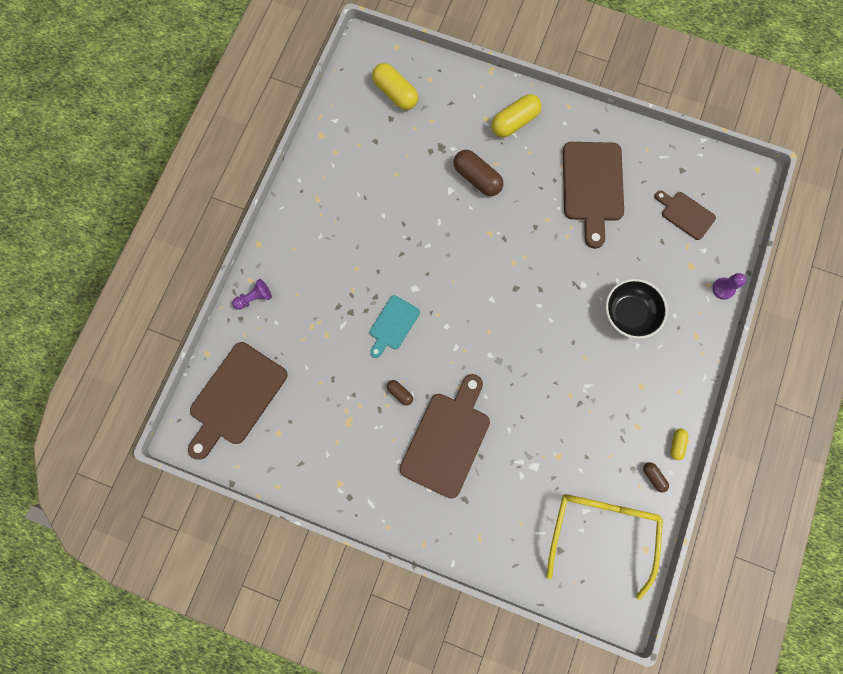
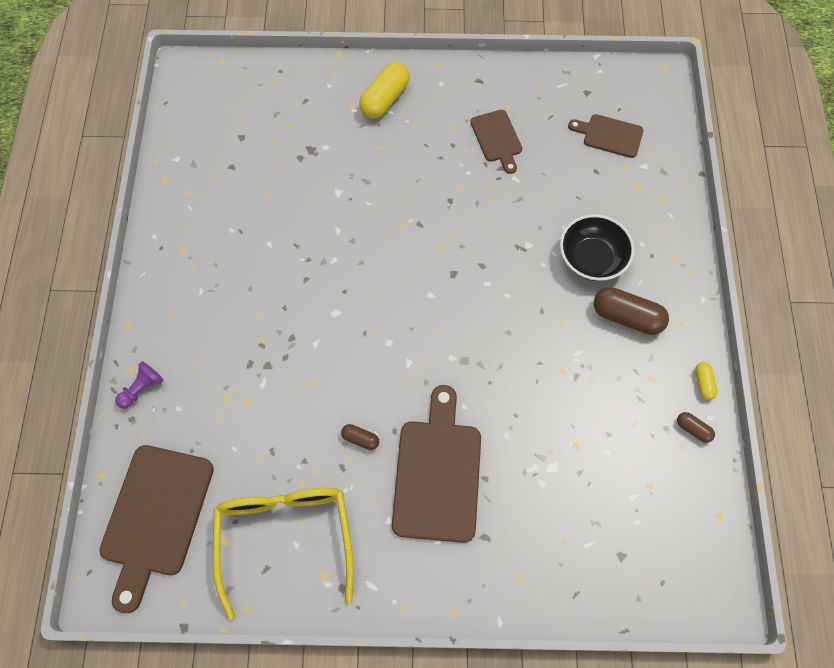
camera: 20 degrees left, 10 degrees down
turquoise cutting board [370,295,420,358] -> none
yellow capsule [372,63,418,110] -> none
brown capsule [454,150,503,196] -> brown capsule moved to [594,287,669,335]
yellow glasses [546,494,663,600] -> yellow glasses moved to [213,488,354,620]
brown cutting board [563,142,624,249] -> brown cutting board [470,110,522,174], size x0.55
purple pawn [712,273,746,300] -> none

